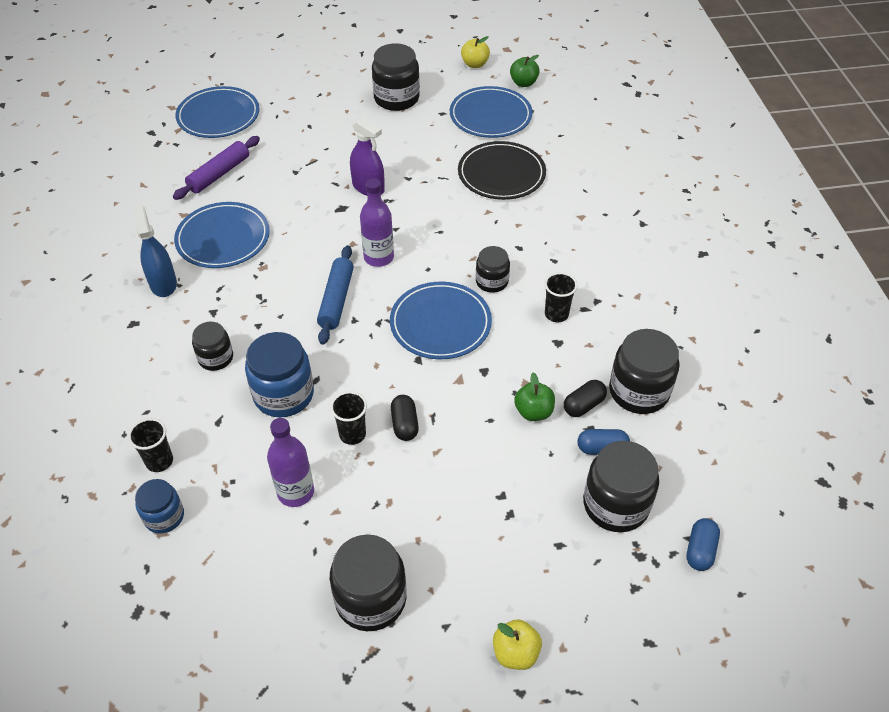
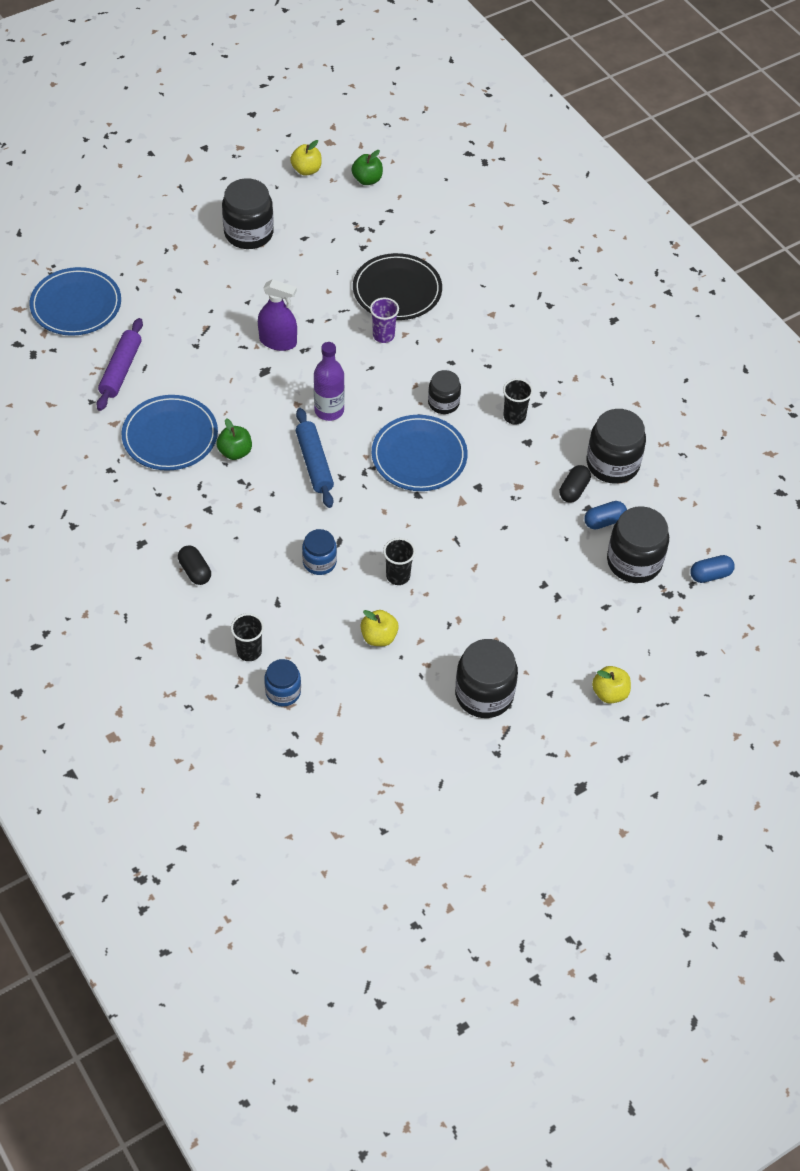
camera: 25 degrees left, 5 degrees up
blue spray bottle [133,206,177,297] -> none
black jar [192,322,233,371] -> none
blue jar [245,332,314,417] -> blue jar [302,529,337,575], size x0.60
purple bottle [267,418,314,507] -> yellow apple [360,610,399,646]
black capsule [391,395,419,441] -> black capsule moved to [178,546,211,585]
blue plate [450,86,533,138] -> none
green apple [514,372,555,421] -> green apple moved to [216,418,252,460]
blue capsule [686,518,720,571] -> blue capsule turned 75 degrees clockwise [690,555,735,583]
none -> purple cup [370,297,399,343]

